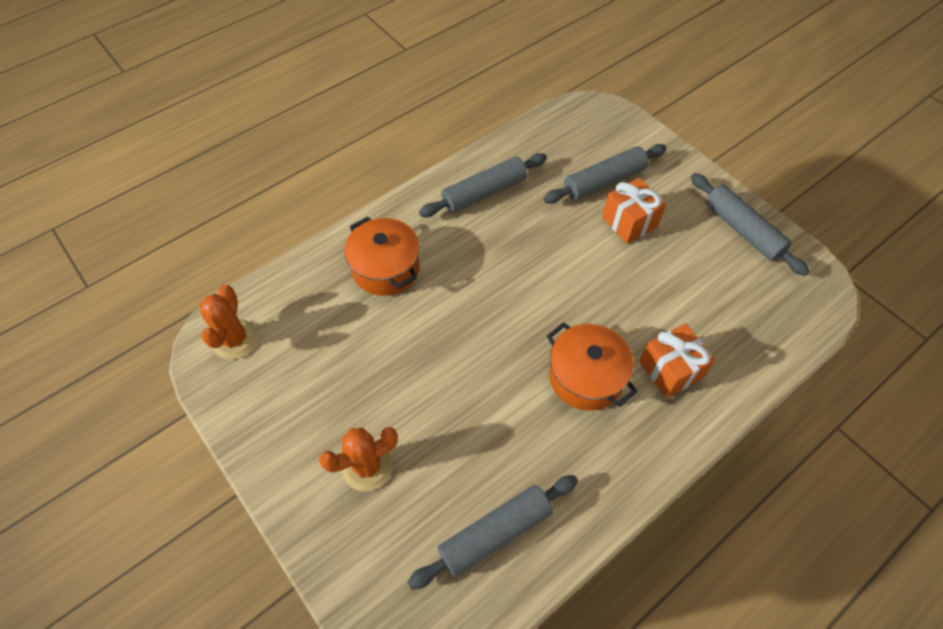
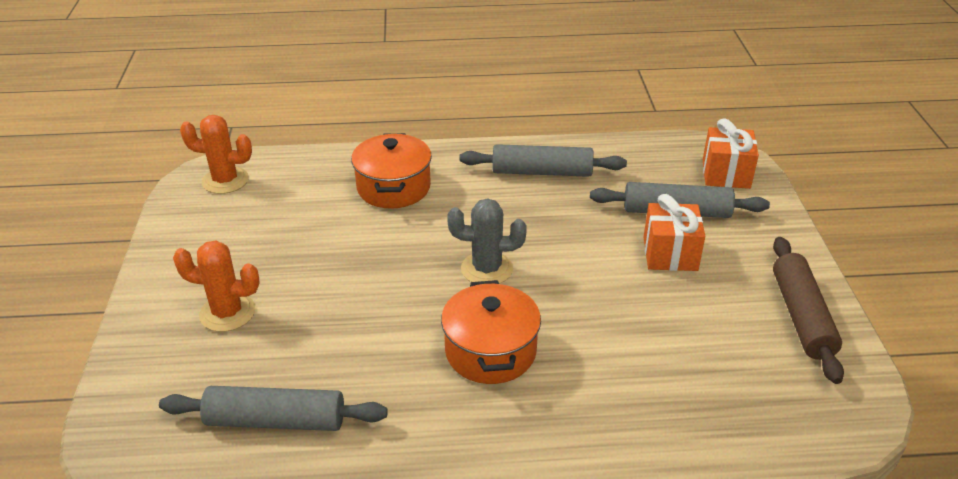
camera: 35 degrees right, 20 degrees down
orange cactus [199,285,258,360] -> orange cactus turned 60 degrees clockwise [180,115,252,194]
orange gift [639,323,715,398] -> orange gift moved to [703,118,759,189]
grey rolling pin [691,173,810,276] -> brown rolling pin [773,237,844,384]
none -> grey cactus [447,198,527,284]

